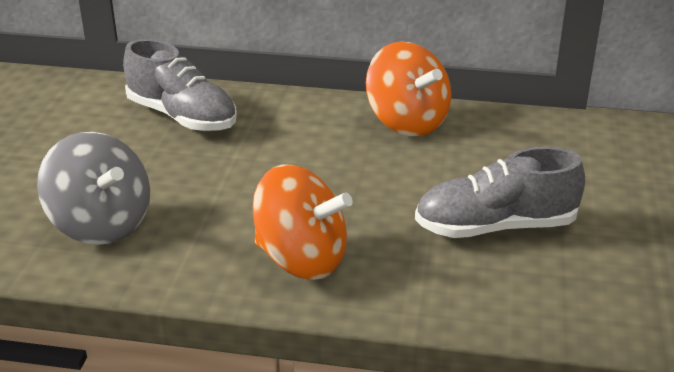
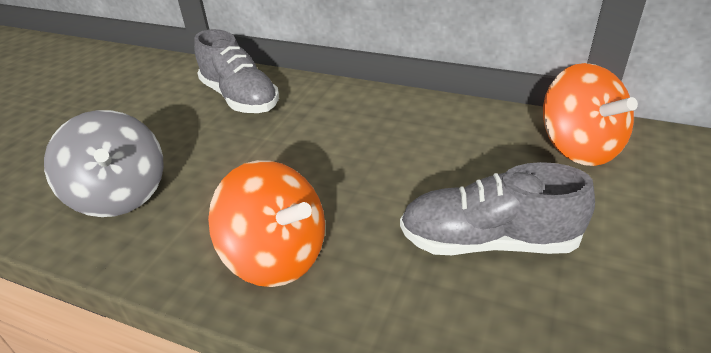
camera: 15 degrees right, 5 degrees up
orange spinning top [366,41,451,136] -> orange spinning top moved to [543,63,638,166]

